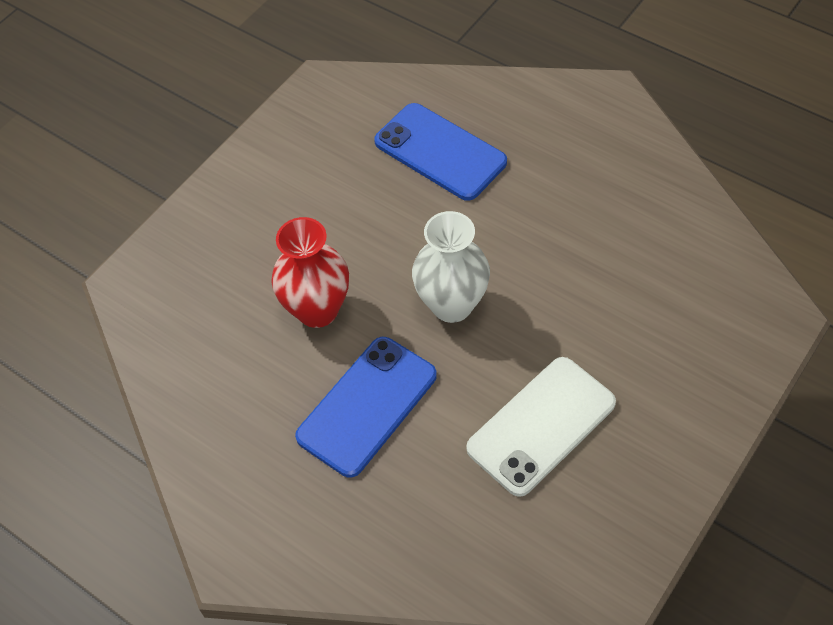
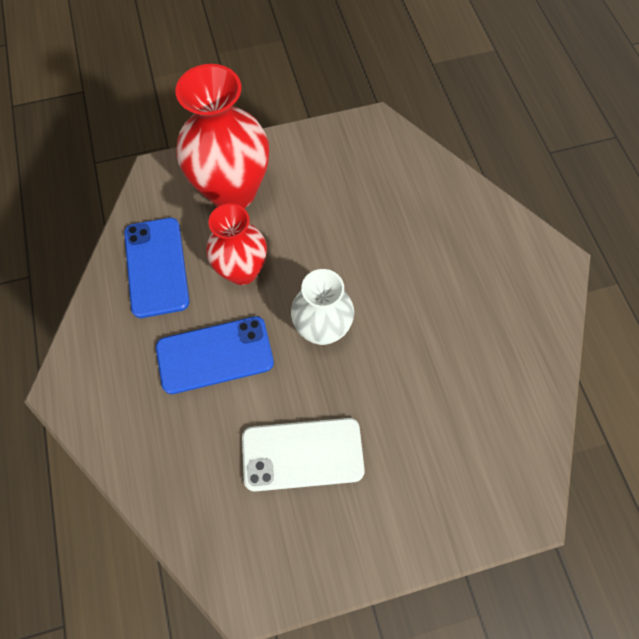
camera: 35 degrees right, 10 degrees up
blue phone [374,103,507,201] -> blue phone moved to [124,218,189,318]
none -> red vase [176,64,269,208]

